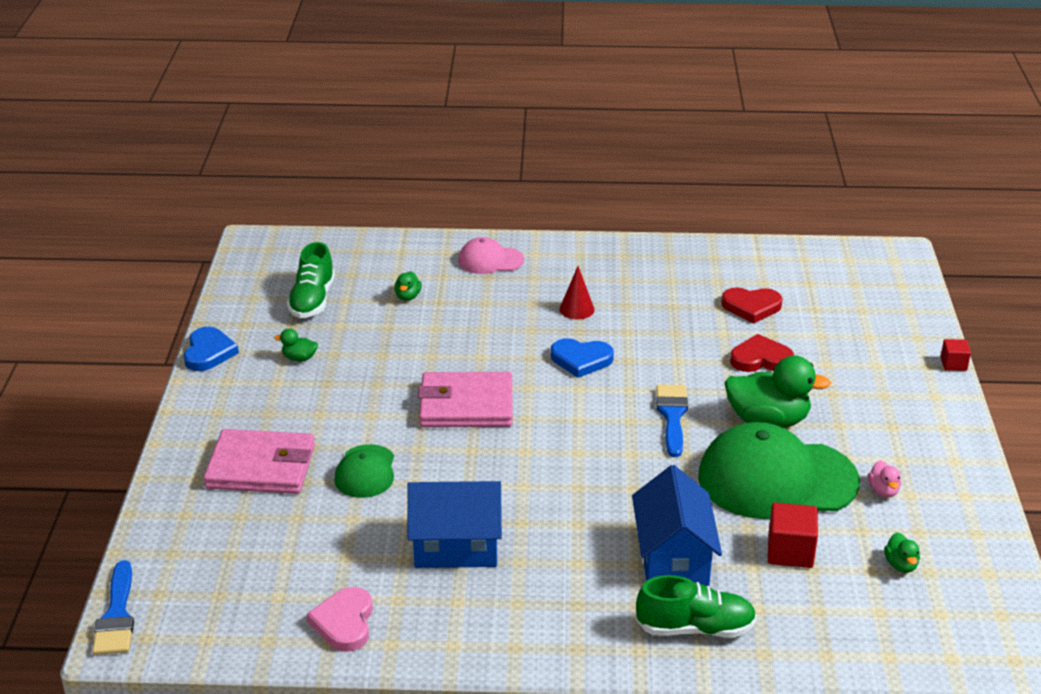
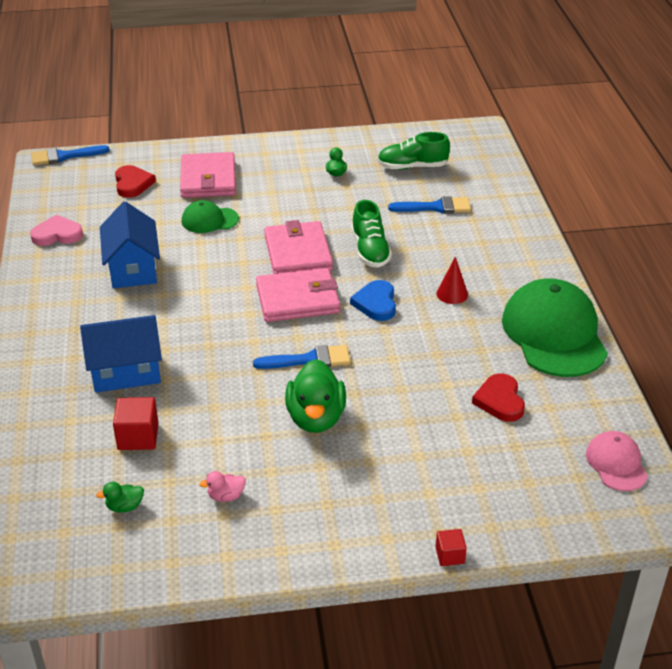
camera: 80 degrees right, 5 degrees up
blue heart [184,327,239,371] -> none
green duck [394,271,422,301] -> blue brush [388,196,471,214]
pink cap [458,237,524,274] -> pink cap moved to [586,431,648,491]
green shoe [636,575,757,637] -> green shoe moved to [351,200,392,268]
green cap [698,422,860,519] -> green cap moved to [502,278,608,377]
red heart [730,334,794,372] -> red heart moved to [115,165,156,198]
none -> pink wallet [256,268,340,322]

